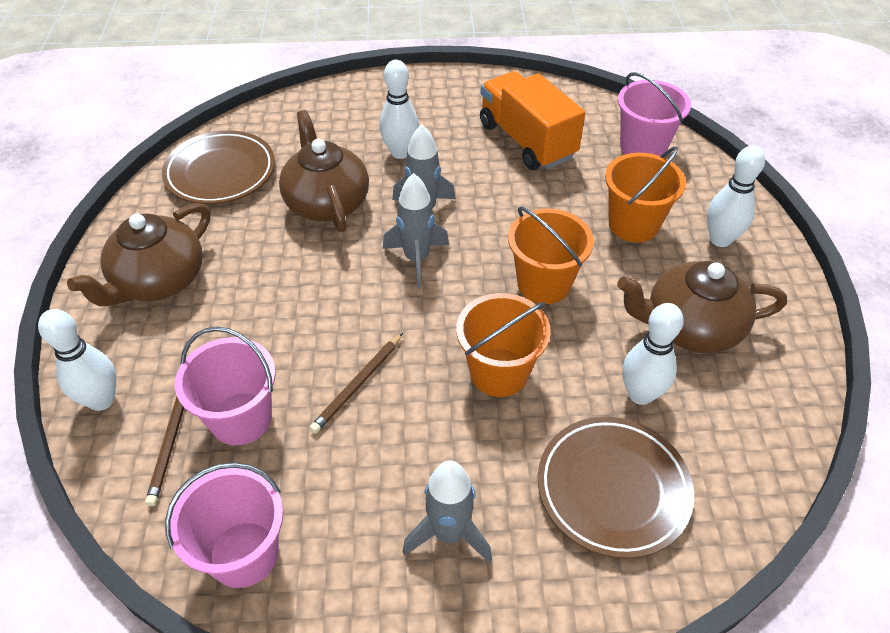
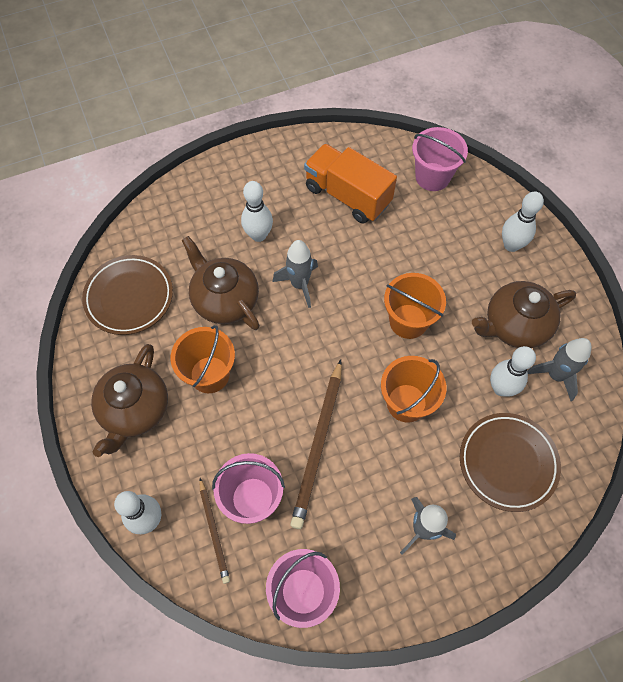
camera: 20 degrees left, 15 degrees up
brown pencil [309,333,403,433] -> brown pencil [290,359,342,529], size x1.75
grey rocket [383,173,449,288] -> grey rocket moved to [527,338,591,401]
orange bucket [605,146,686,242] -> orange bucket moved to [171,325,235,393]

